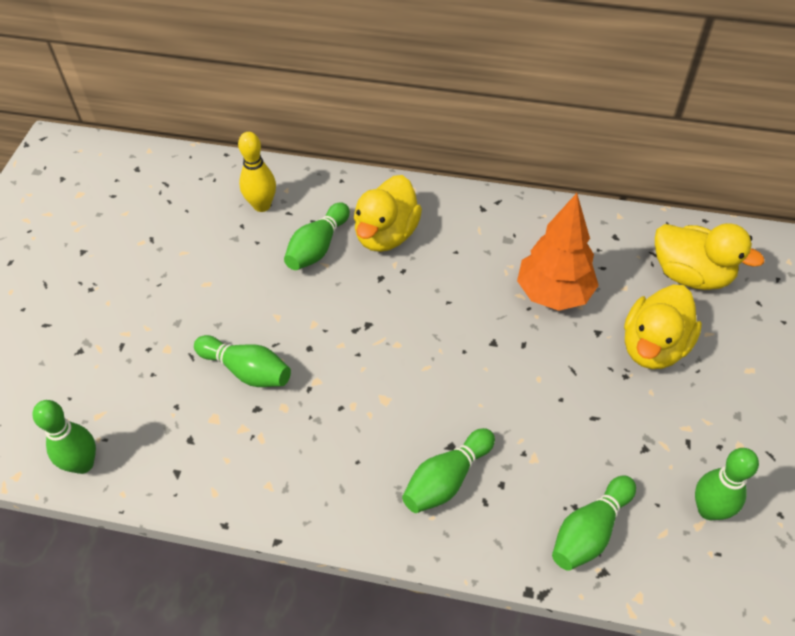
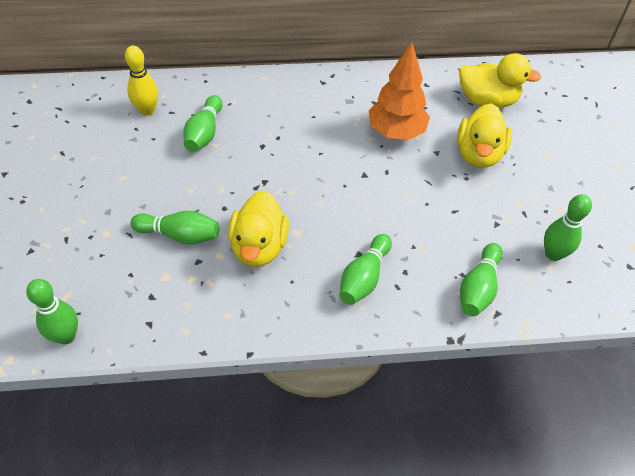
camera: 20 degrees left, 0 degrees up
yellow duck [354,175,422,252] -> yellow duck moved to [228,190,289,267]

